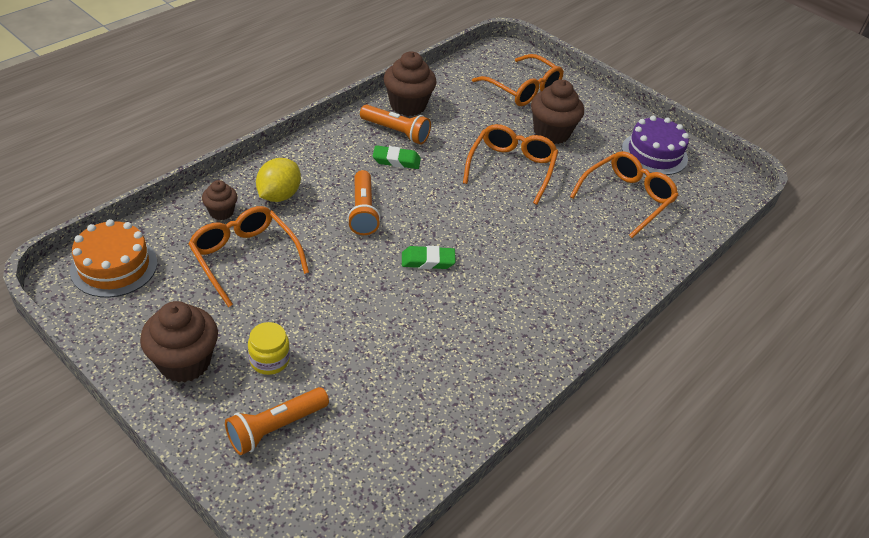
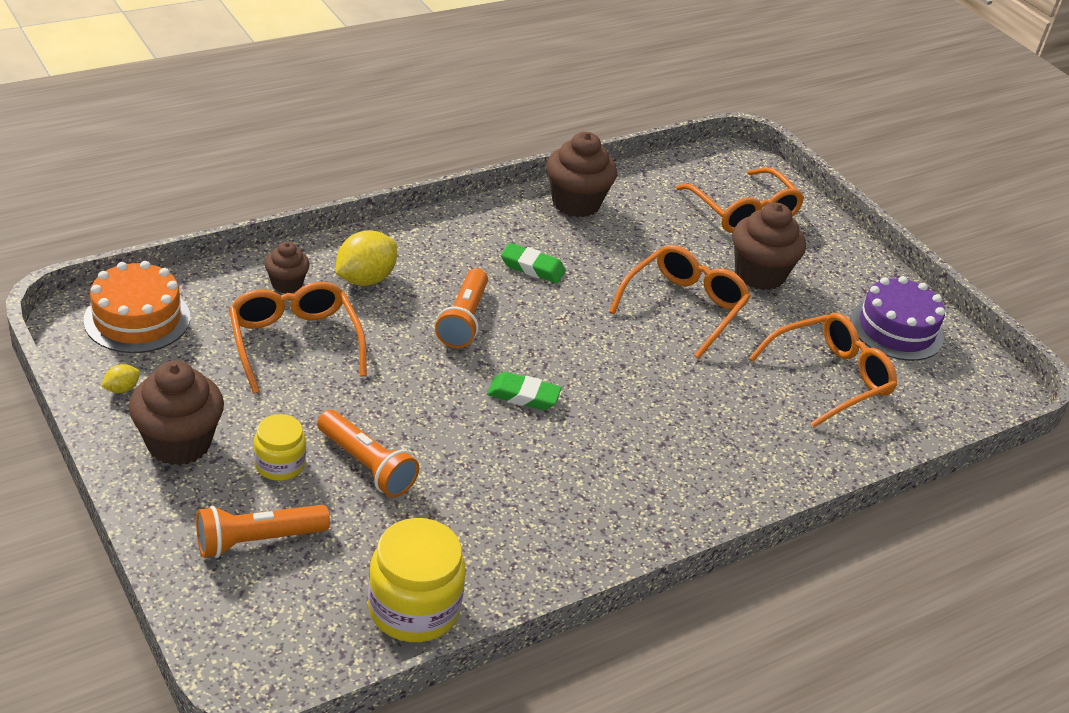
camera: 15 degrees right, 5 degrees down
orange flashlight [360,105,431,145] -> orange flashlight moved to [317,410,419,497]
none -> yellow lemon [101,364,140,393]
none -> yellow jar [368,518,466,642]

